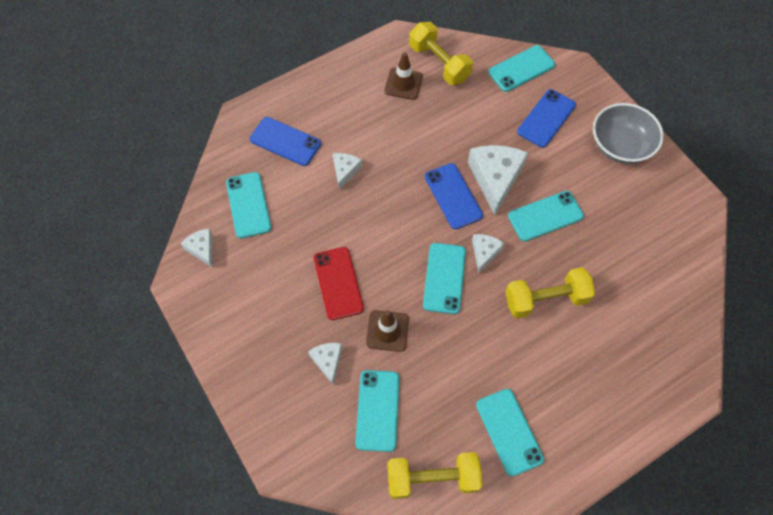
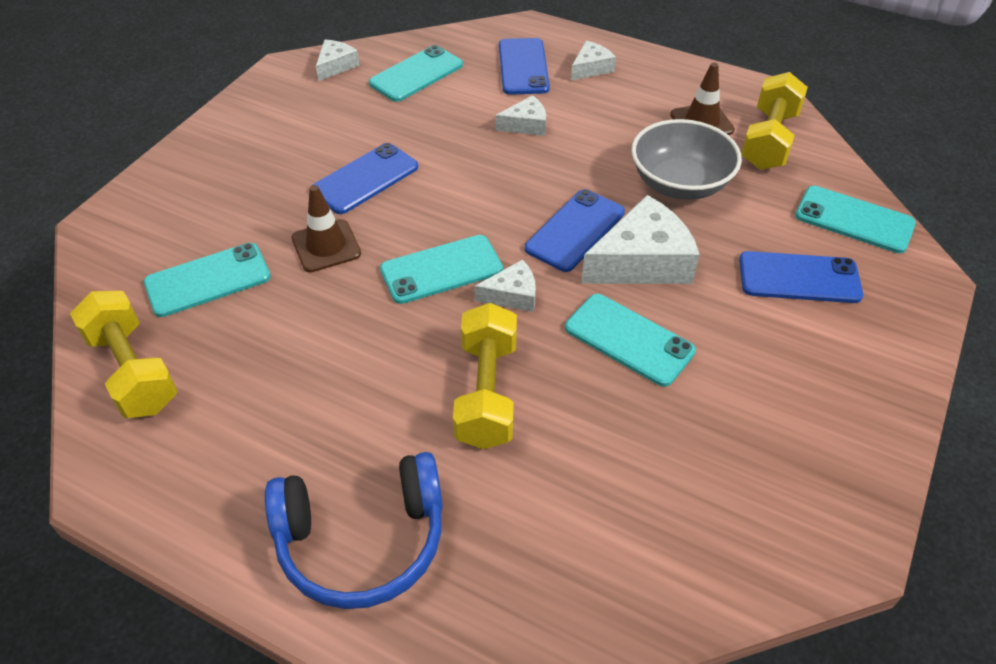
camera: 60 degrees right, 15 degrees down
white cheese [308,343,342,385] -> white cheese moved to [571,41,616,81]
red phone [314,247,364,320] -> blue phone [311,143,418,214]
turquoise phone [476,389,544,477] -> none
yellow dumbbell [505,267,595,319] -> yellow dumbbell turned 45 degrees clockwise [453,303,517,449]
grey bowl [593,103,664,164] -> grey bowl moved to [631,119,742,200]
none -> blue headphones [265,452,443,609]

